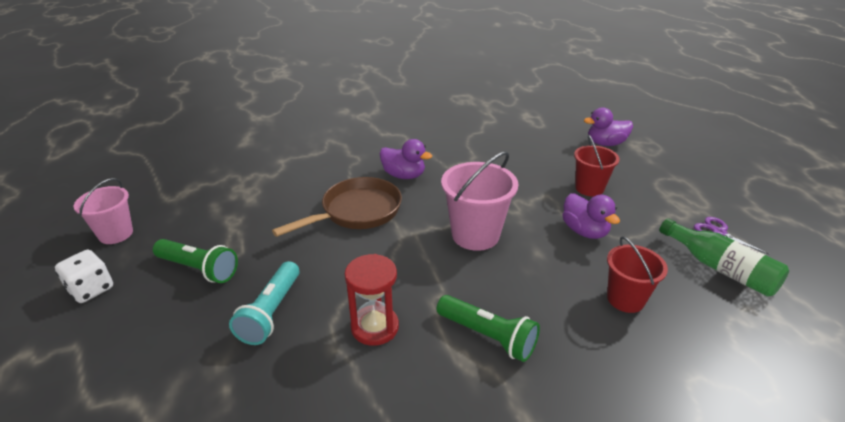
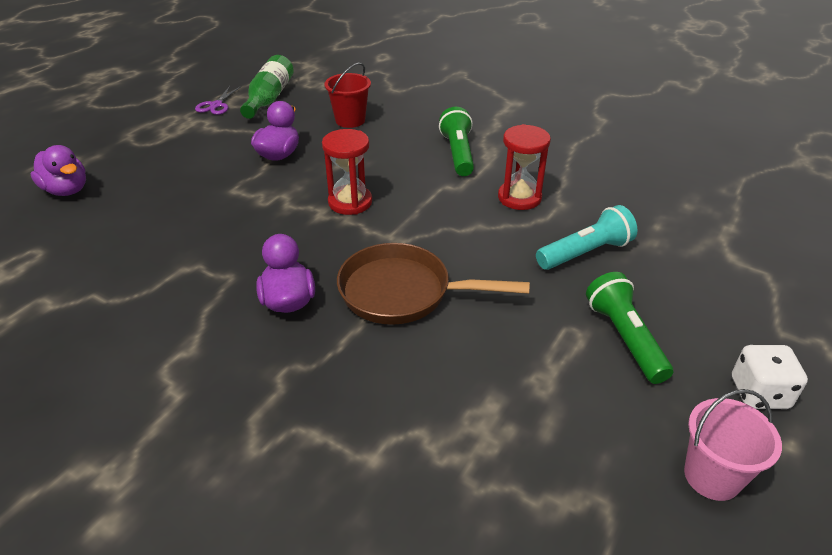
camera: 130 degrees left, 5 degrees up
pink bucket [441,151,518,251] -> red hourglass [322,129,372,215]
red bucket [574,135,619,197] -> none

